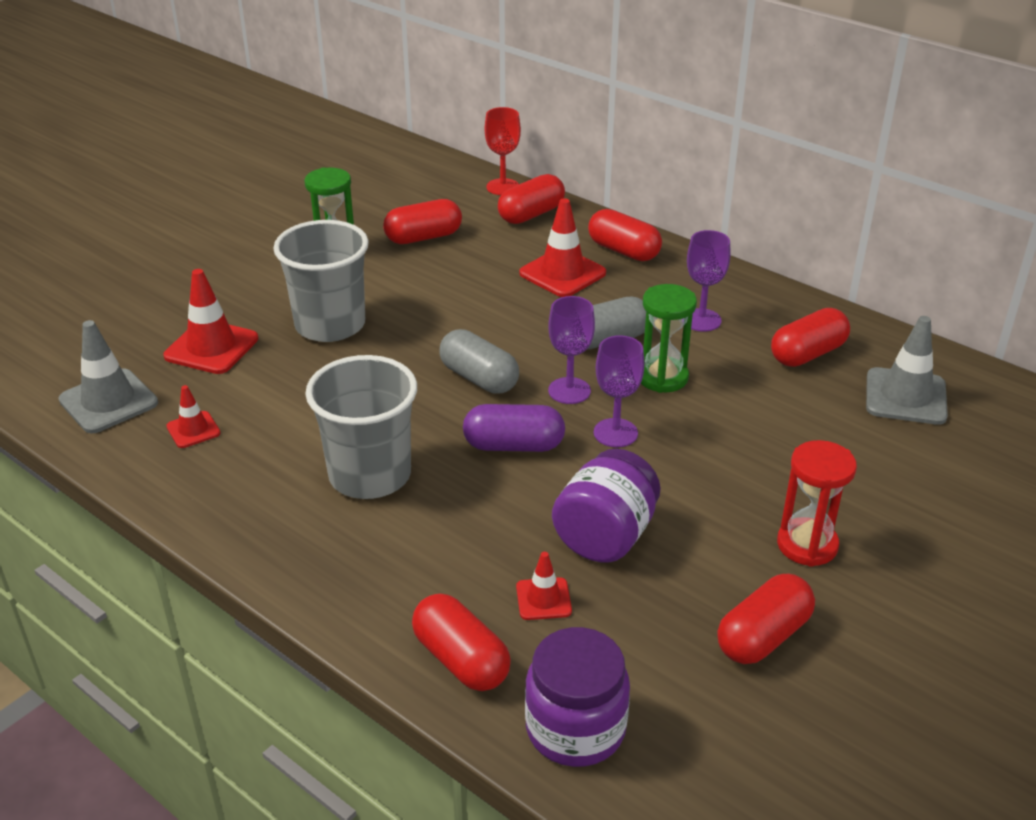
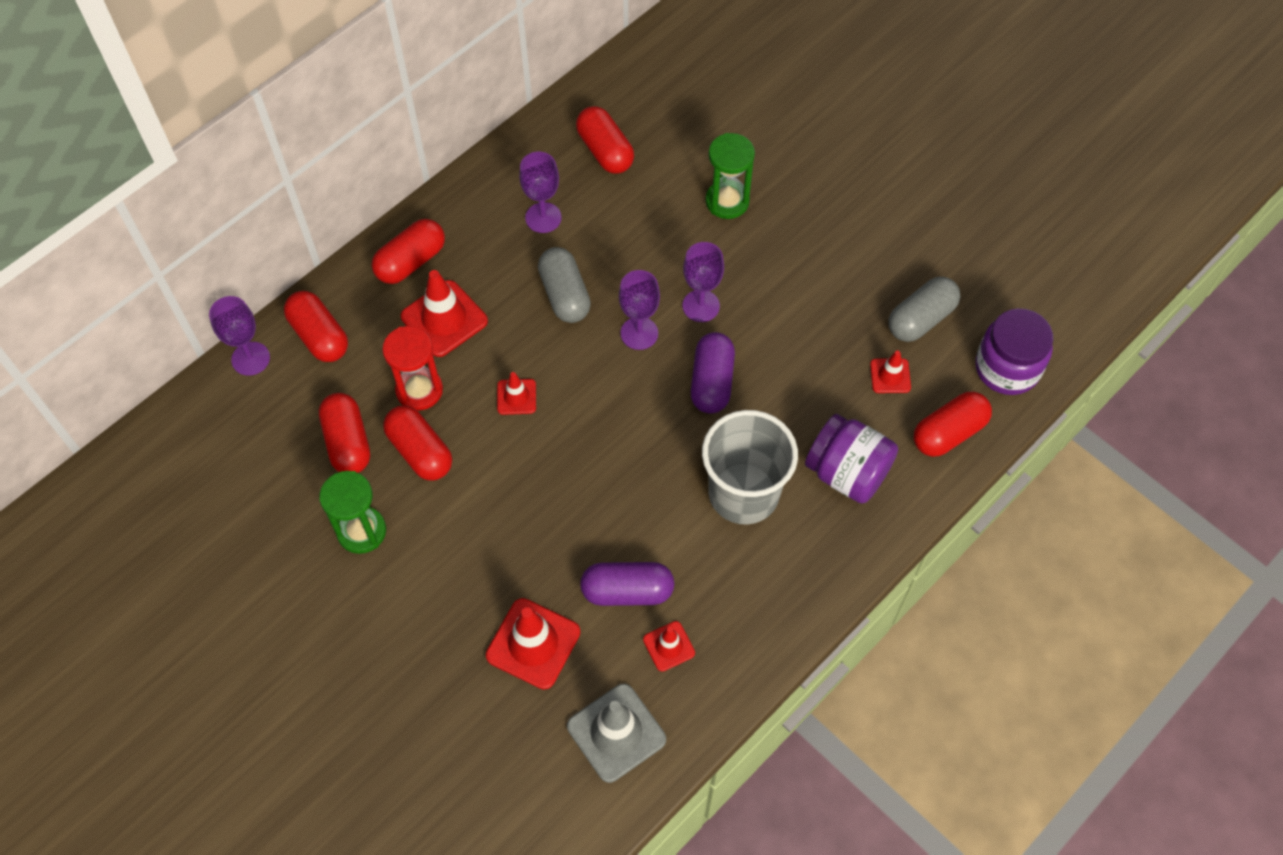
camera: 85 degrees left, 25 degrees up
grey cup [273,220,369,342] -> none
grey capsule [439,329,519,394] -> grey capsule moved to [889,277,960,342]
red goblet [485,107,521,195] -> purple goblet [209,296,270,376]
purple jar [552,448,661,563] -> purple jar moved to [805,414,898,504]
green hourglass [641,284,697,393] -> green hourglass moved to [705,133,755,219]
red capsule [717,574,815,664] -> red capsule moved to [383,406,452,480]
red hourglass [777,440,857,567] -> red hourglass moved to [382,326,443,410]
grey traffic cone [866,316,948,425] -> none
none -> red traffic cone [497,372,536,415]
none -> purple capsule [580,562,674,606]

